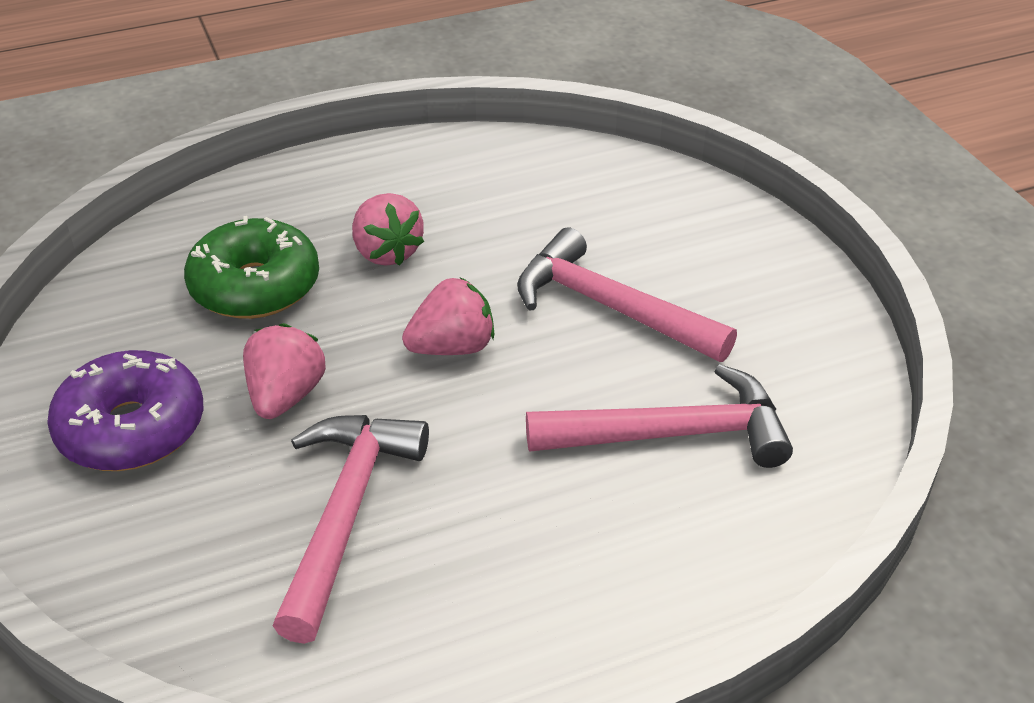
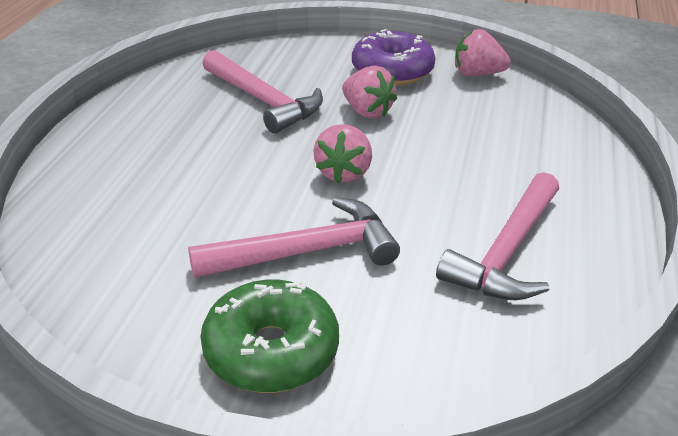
camera: 125 degrees right, 5 degrees down
green donut [184,216,319,319] -> green donut moved to [201,279,339,393]
pink strawberry [352,193,424,265] -> pink strawberry moved to [455,29,511,76]
pink hammer [526,364,793,468] -> pink hammer moved to [436,172,559,300]

